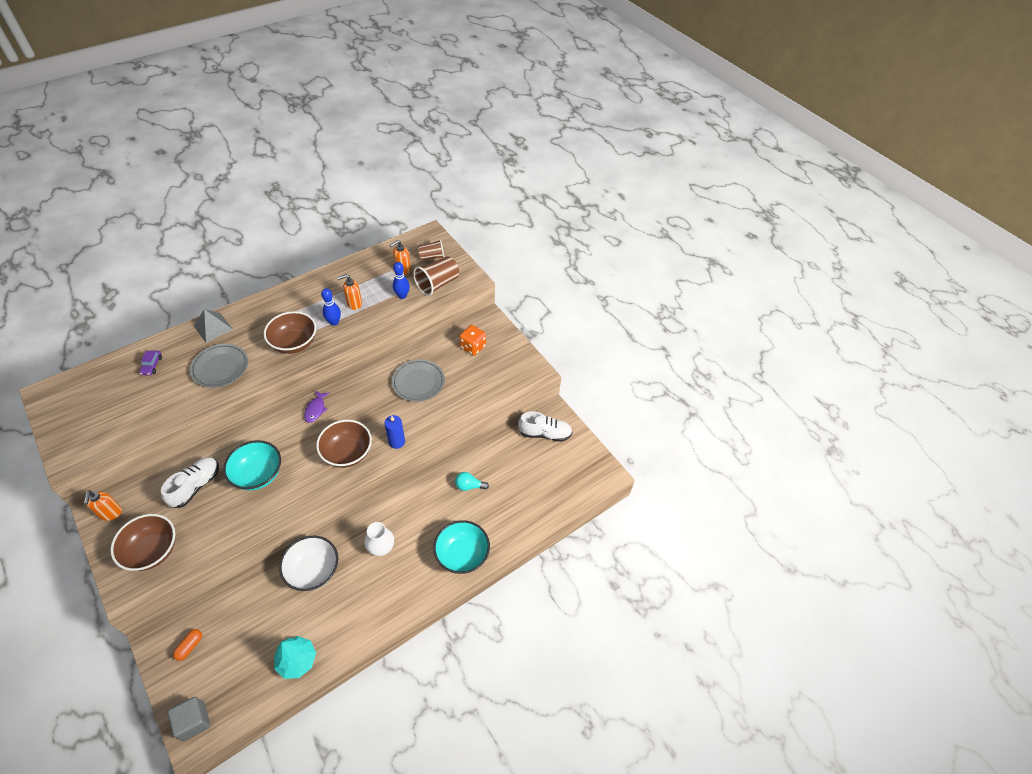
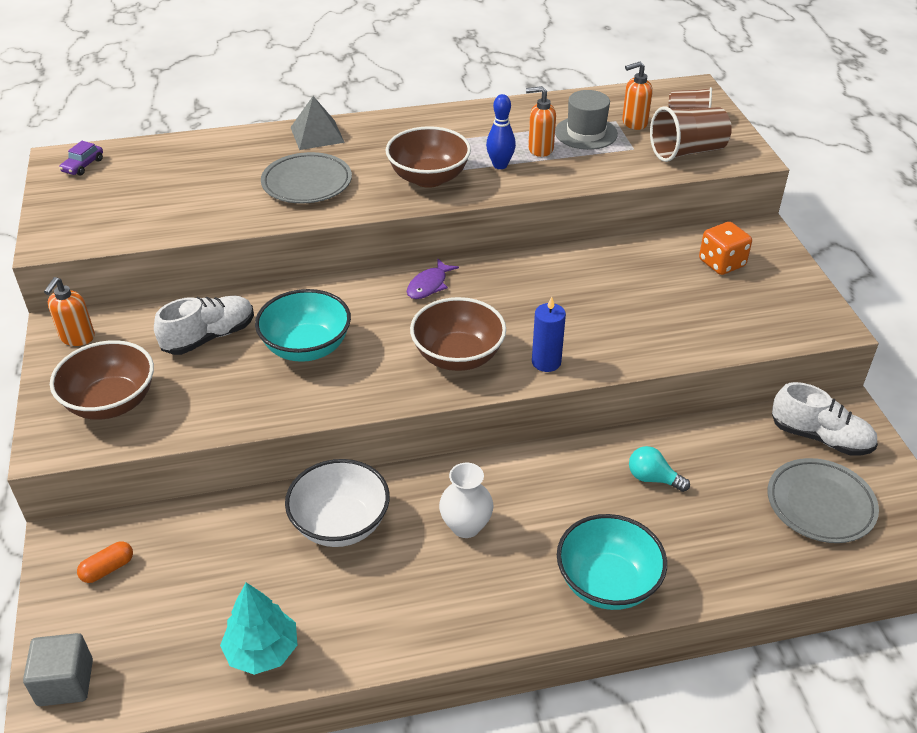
camera: 25 degrees right, 10 degrees down
purple car [139,350,162,375] -> purple car moved to [59,141,103,176]
grey plate [392,359,445,402] -> grey plate moved to [768,458,879,543]
blue bowling pin [393,262,410,299] -> none
none -> grey hat [555,90,618,150]

